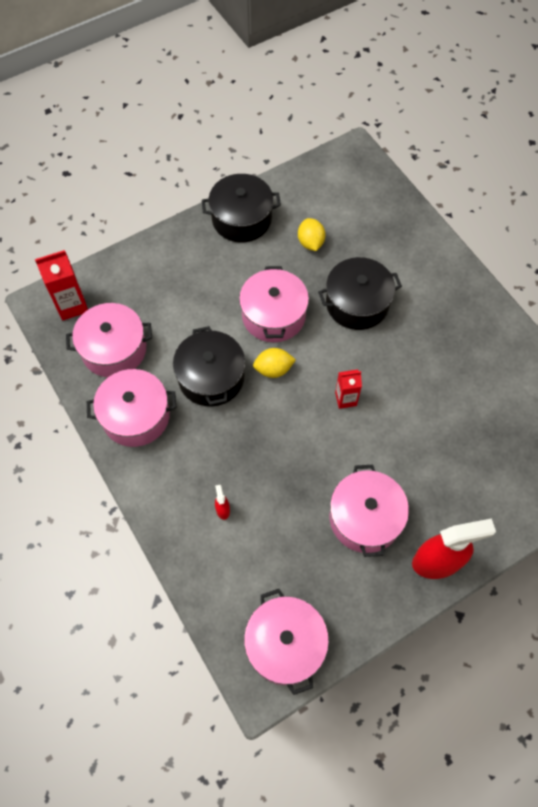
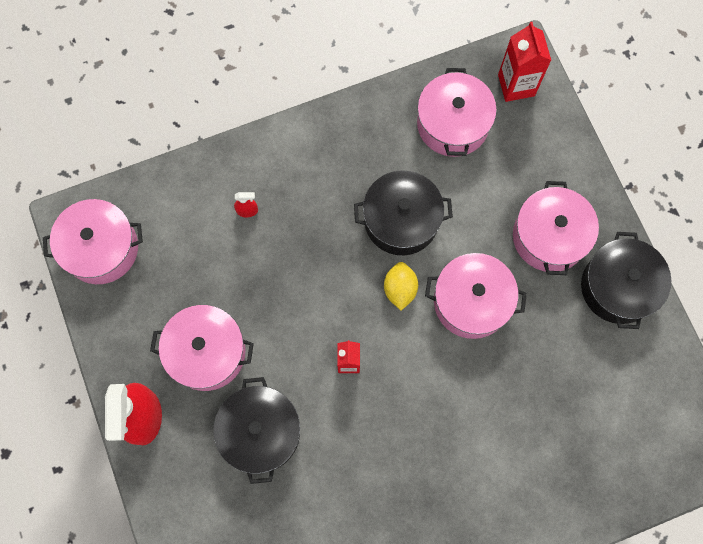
camera: 100 degrees right, 10 degrees up
pink pot [87,369,176,447] -> pink pot moved to [513,181,599,275]
yellow lemon [298,218,325,251] -> none
black pot [318,257,402,330] -> black pot moved to [213,377,300,484]

